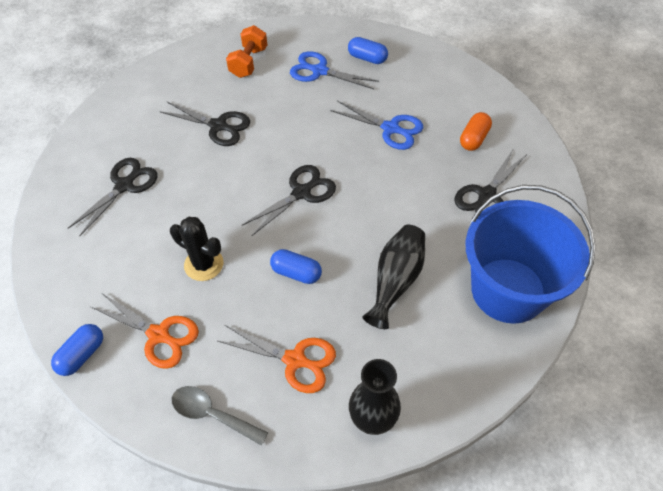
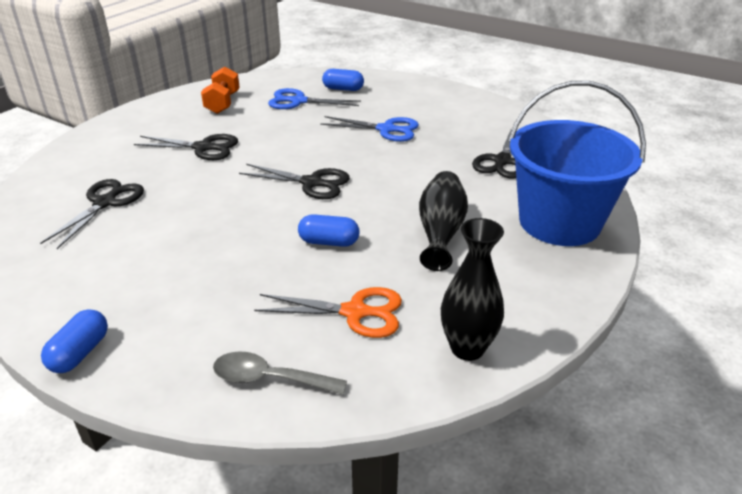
camera: 15 degrees left, 20 degrees down
orange scissors [91,294,199,369] -> none
black cactus [170,217,224,281] -> none
black scissors [242,165,336,236] -> black scissors turned 75 degrees clockwise [239,164,350,199]
orange capsule [460,112,492,151] -> none

